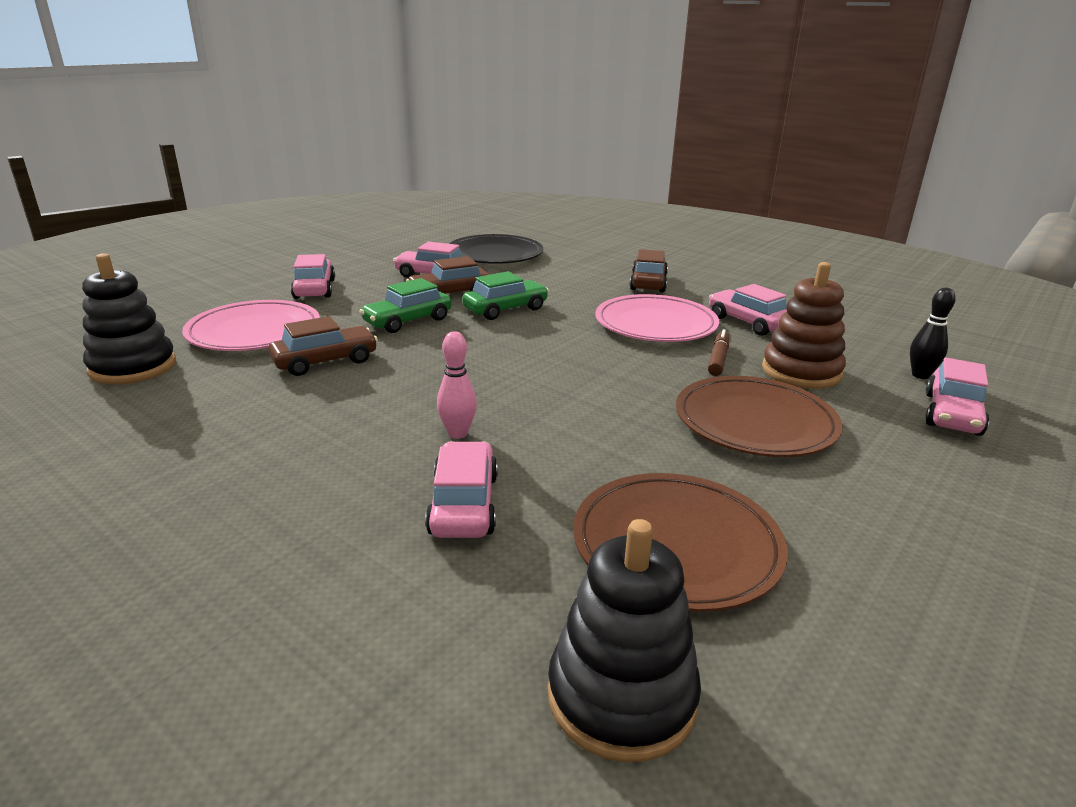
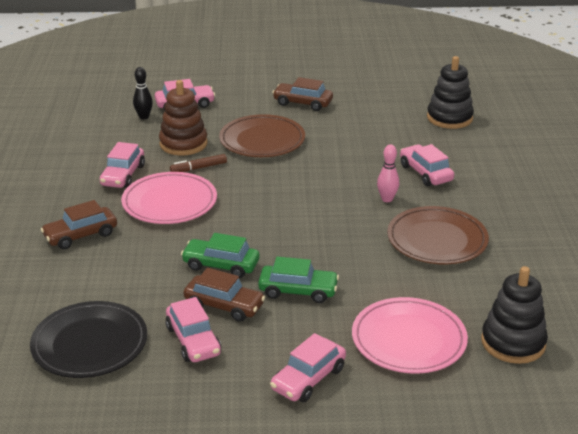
camera: 130 degrees left, 5 degrees up
brown car [268,316,378,376] -> brown car moved to [272,77,333,111]
pink car [425,441,498,538] -> pink car turned 105 degrees clockwise [400,144,454,186]
brown plate [573,473,788,612] -> brown plate moved to [387,206,489,264]

